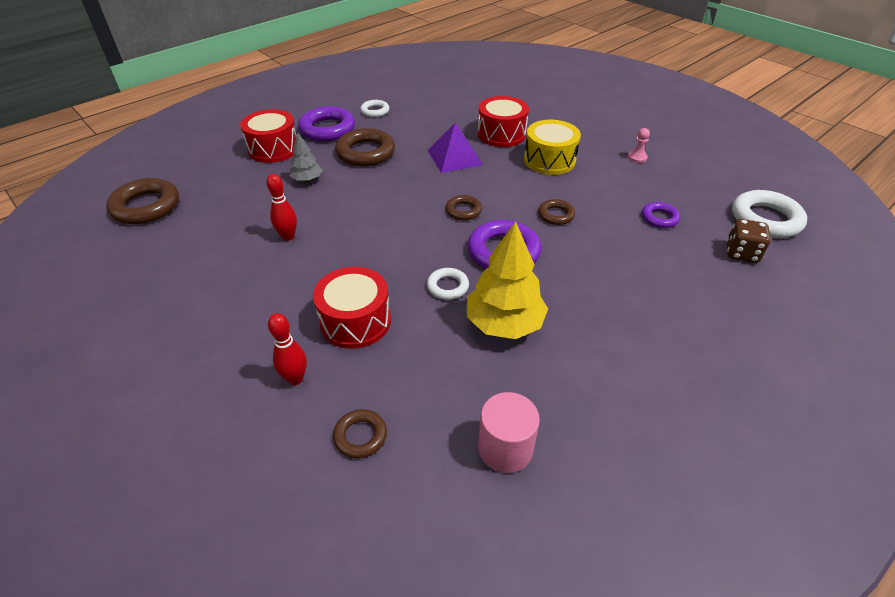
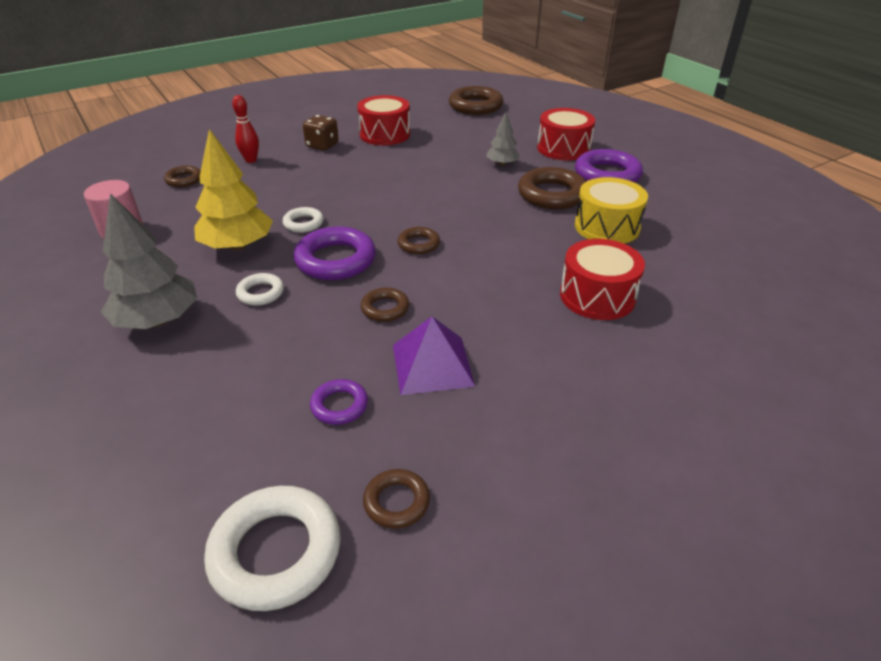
camera: 100 degrees right, 5 degrees down
red bowling pin [266,174,297,241] -> none
red drum [313,267,391,349] -> red drum moved to [357,95,410,145]
white ring [360,100,389,117] -> white ring moved to [236,273,284,306]
purple pyramid [427,123,483,173] -> purple pyramid moved to [393,316,475,395]
yellow drum [524,120,581,175] -> yellow drum moved to [575,177,648,244]
pink pawn [628,128,650,163] -> none
brown dice [727,219,771,263] -> brown dice moved to [303,115,339,151]
none -> grey tree [101,193,197,329]
none -> brown ring [363,469,430,529]

